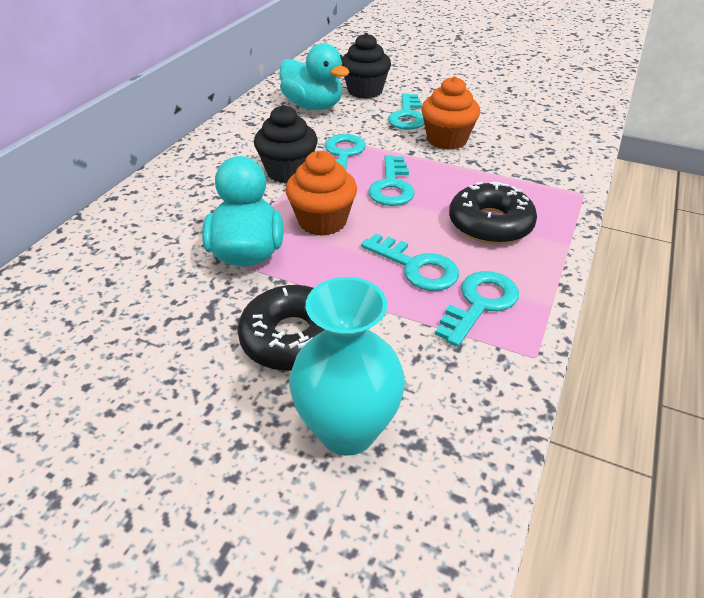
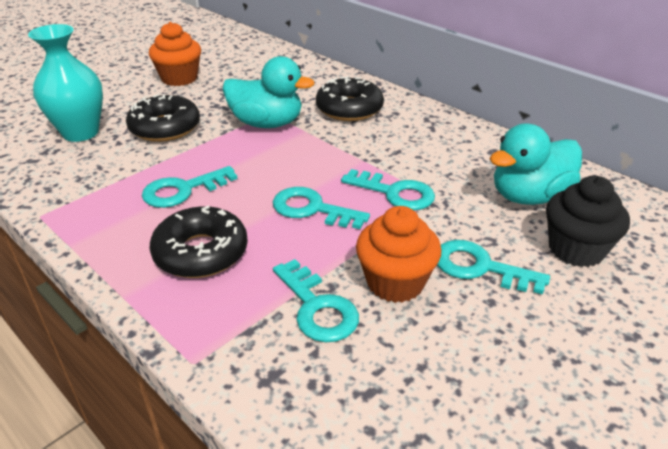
camera: 110 degrees right, 5 degrees down
black cupcake [254,105,318,183] -> none
orange cupcake [285,151,357,236] -> orange cupcake moved to [149,22,201,86]
turquoise key [435,271,519,347] -> turquoise key moved to [273,259,359,342]
none -> black donut [316,76,384,121]

